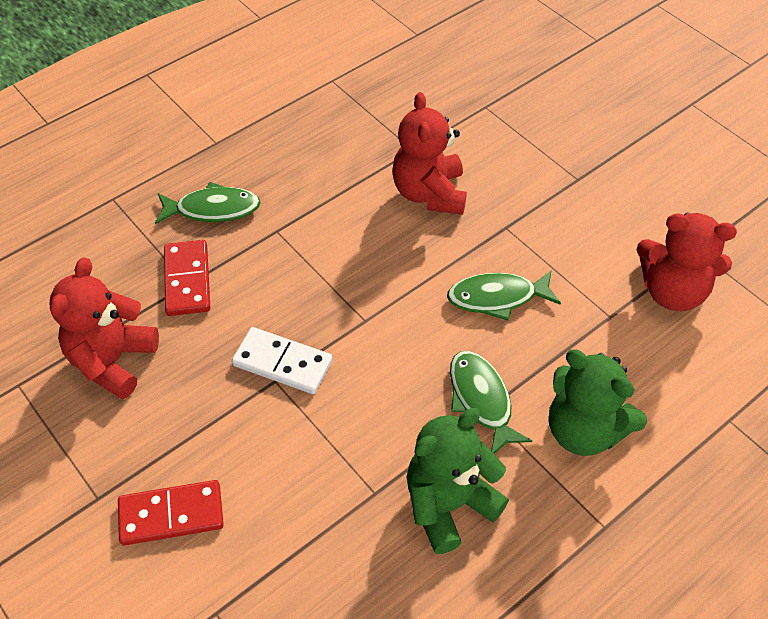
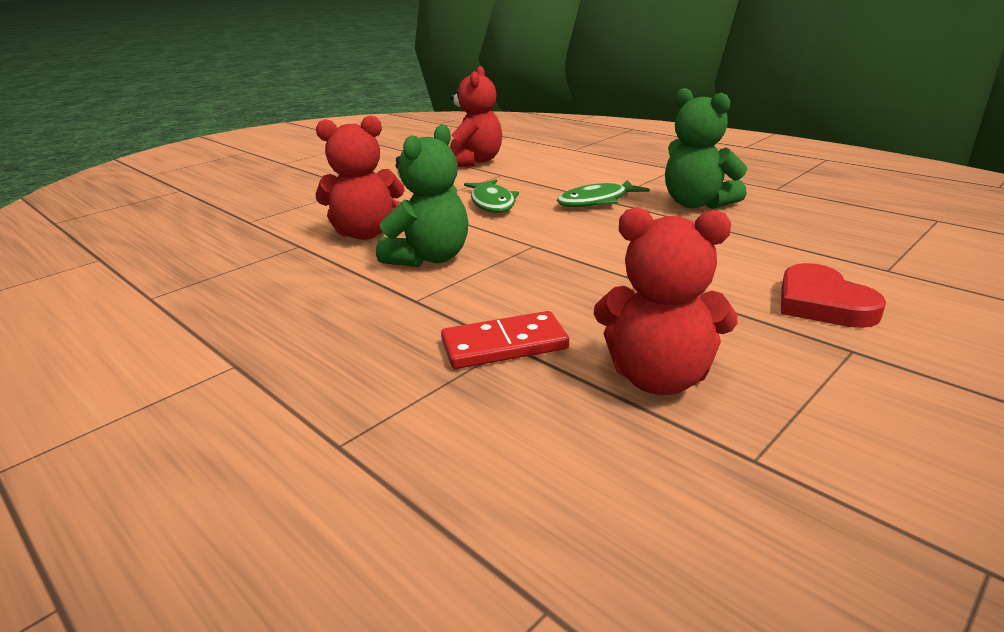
camera: 95 degrees left, 25 degrees down
red domino [118,480,224,546] -> red heart [781,263,886,328]
green fish [155,182,261,224] -> none
white domino [232,327,333,394] -> none
green teddy bear [549,350,647,456] -> green teddy bear moved to [376,124,468,267]

